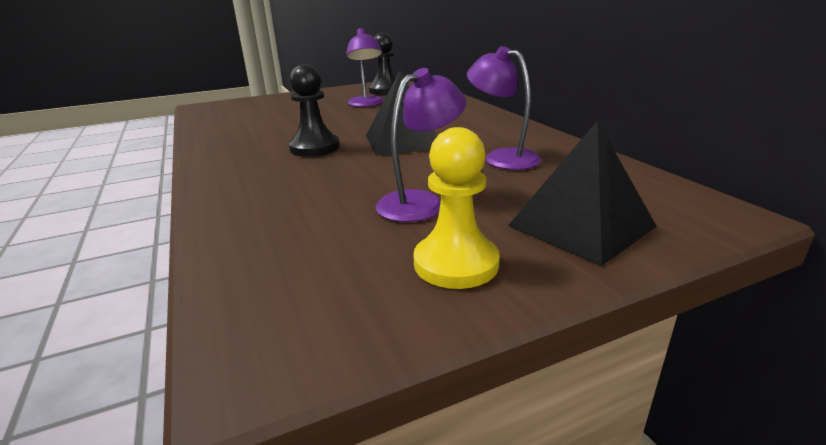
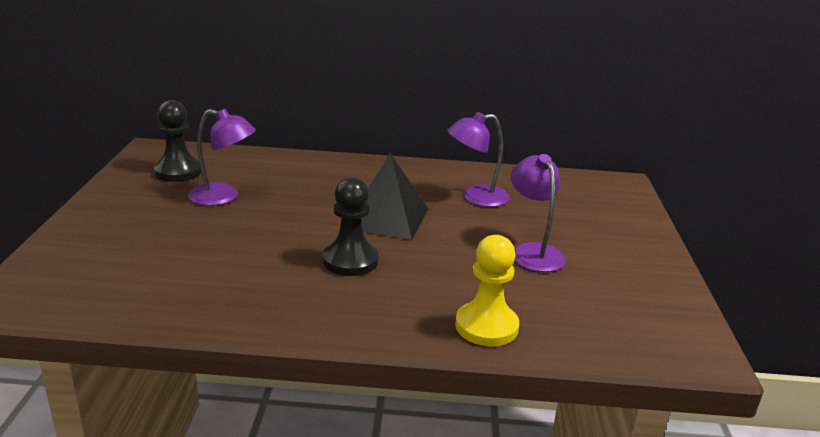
camera: 65 degrees left, 0 degrees up
yellow pawn [413,127,500,289] -> yellow pawn moved to [455,235,519,346]
black pyramid [508,120,656,266] -> none

